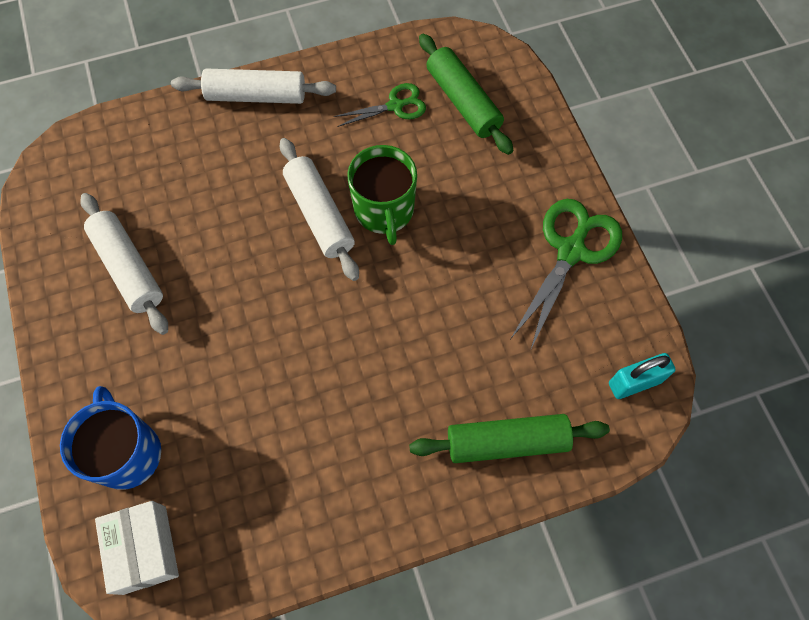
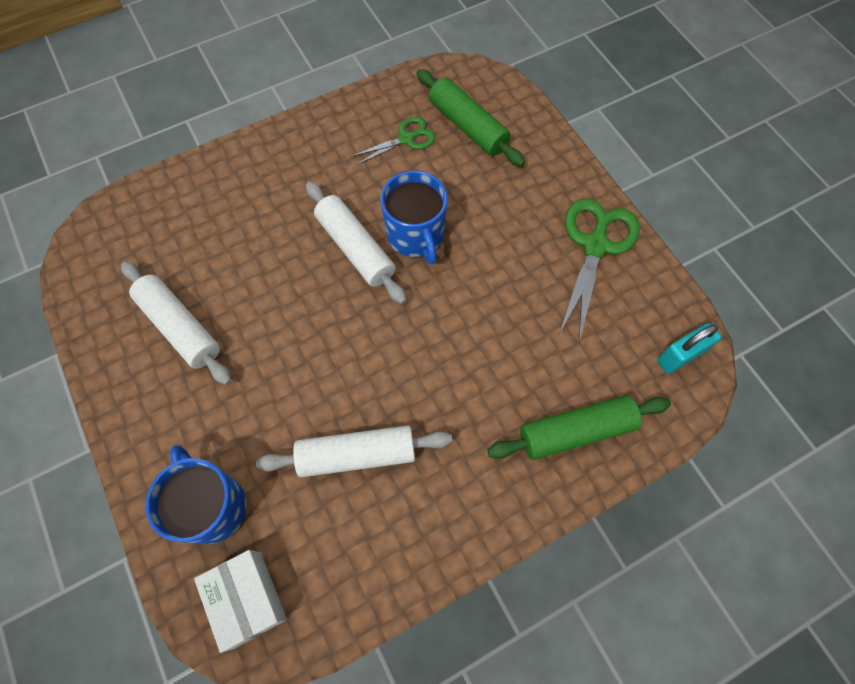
camera: 10 degrees left, 0 degrees up
white rolling pin [171,68,336,104] -> white rolling pin moved to [256,425,452,477]
green mug [347,145,417,245] -> blue mug [381,171,448,265]

